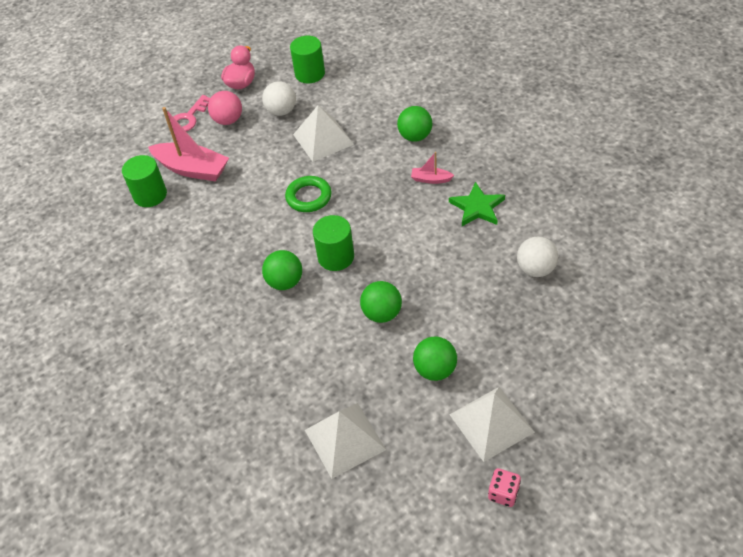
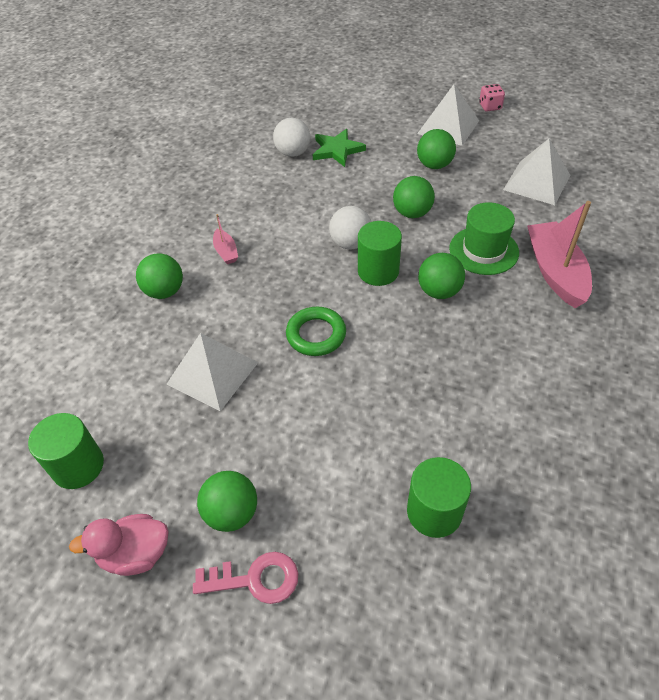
camera: 125 degrees left, 0 degrees up
pink boat [148,107,229,182] -> pink boat moved to [527,201,592,308]
pink ball [208,91,242,125] -> green ball [197,471,257,532]
white ball [262,81,296,116] -> white ball moved to [329,206,371,250]
green star [449,182,505,226] -> green star moved to [313,129,366,167]
none -> green hat [449,202,519,275]

